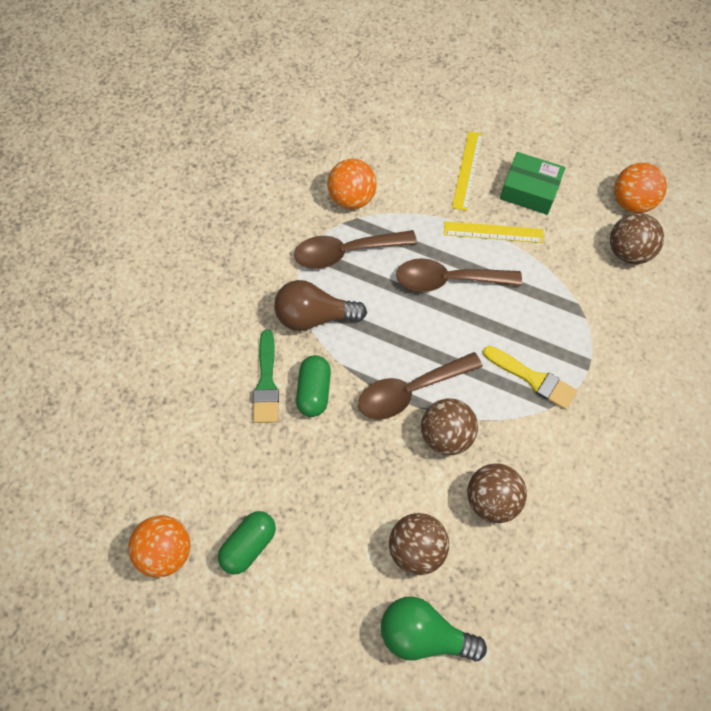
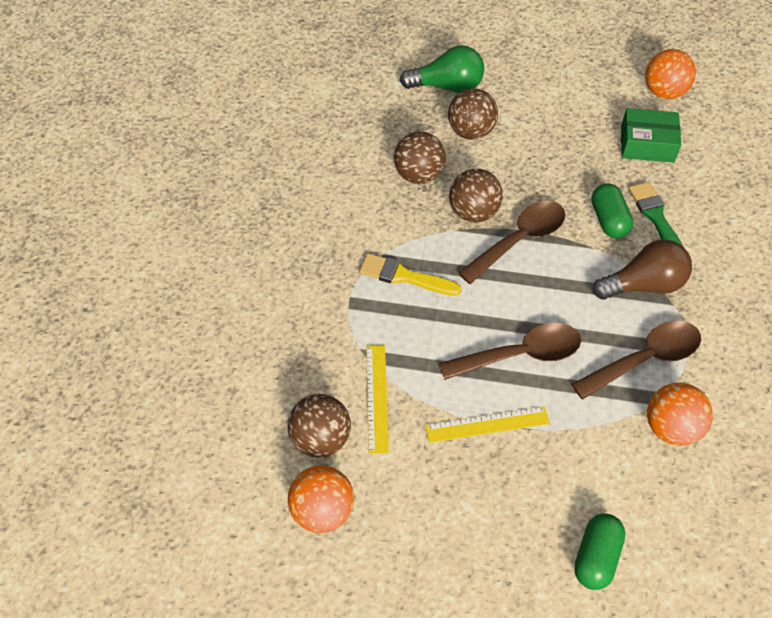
camera: 165 degrees right, 10 degrees down
green capsule [218,511,276,575] -> green capsule moved to [574,513,626,590]
yellow ruler [452,131,483,211] -> yellow ruler moved to [366,345,389,454]
green box [500,152,565,215] -> green box moved to [621,108,681,163]

